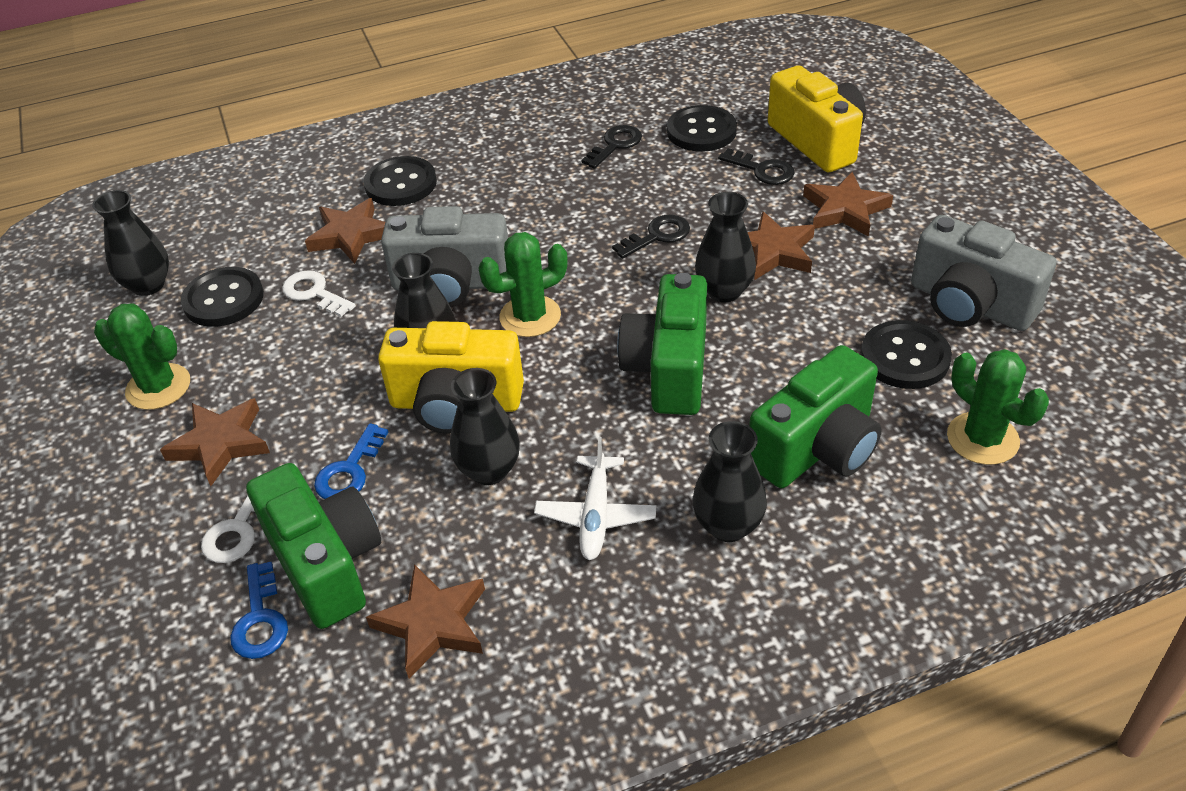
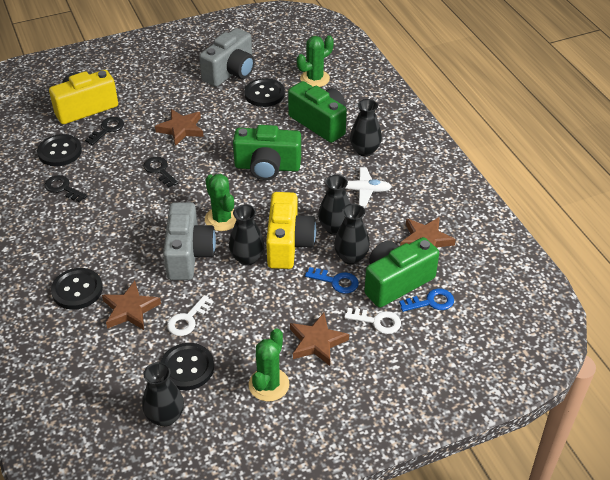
camera: 95 degrees left, 0 degrees up
black vase [695,192,756,302] -> black vase moved to [334,204,370,265]
brown star [803,172,893,237] -> none

